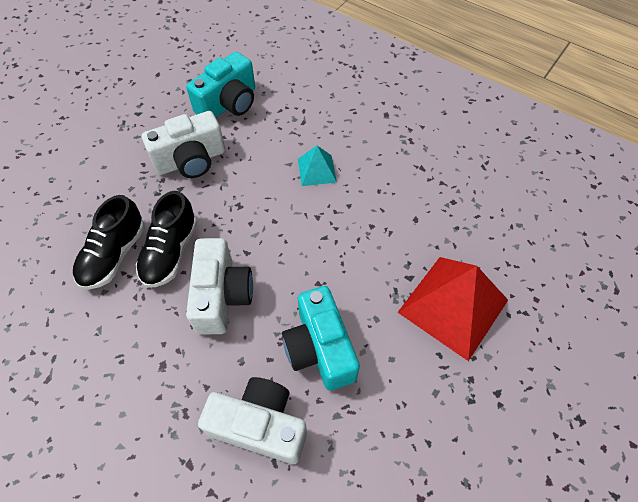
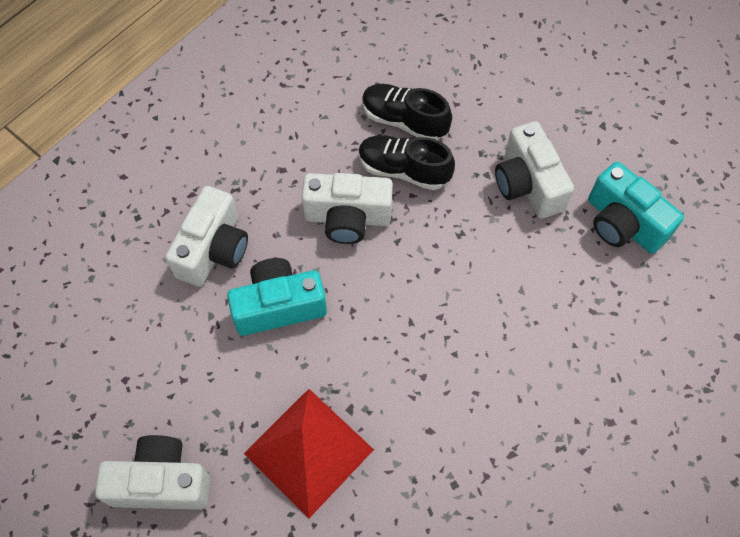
camera: 95 degrees right, 5 degrees up
turquoise pyramid [298,145,337,186] -> none
none -> white camera [95,435,210,510]

